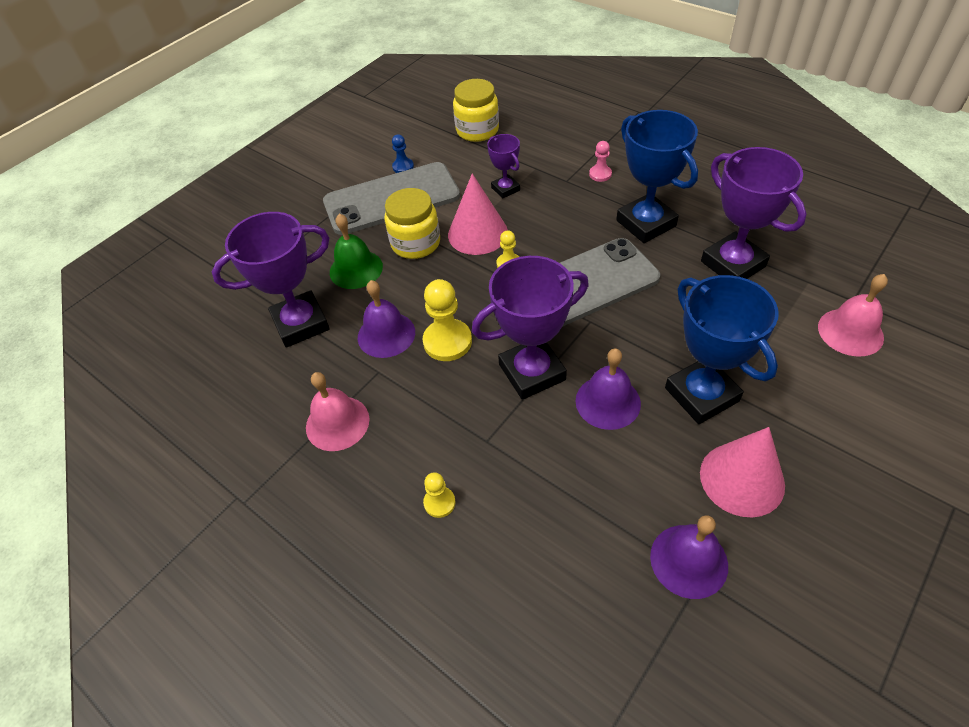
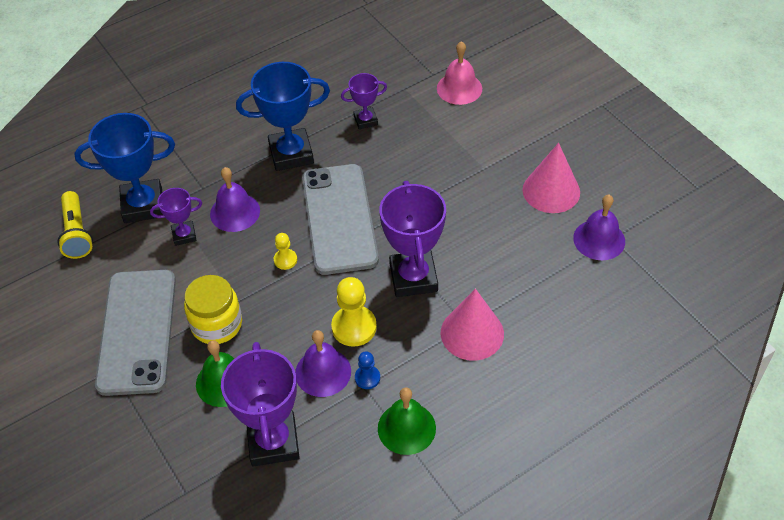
camera: 75 degrees left, 0 degrees up
pink bell [306,372,369,451] -> green bell [378,388,436,455]
blue pawn [392,134,414,173] -> blue pawn moved to [355,351,380,389]
yellow pawn [423,472,456,518] -> none
pink cone [448,173,508,255] -> pink cone moved to [441,289,504,361]
yellow jar [453,79,499,142] -> yellow flashlight [57,191,93,259]
purple bell [575,348,641,430] -> purple bell moved to [210,167,260,232]
pink pawn [589,141,612,182] -> none
blue trophy [665,275,779,424] -> blue trophy moved to [74,113,175,223]
purple trophy [701,147,806,279] -> purple trophy [341,73,387,129], size x0.53

